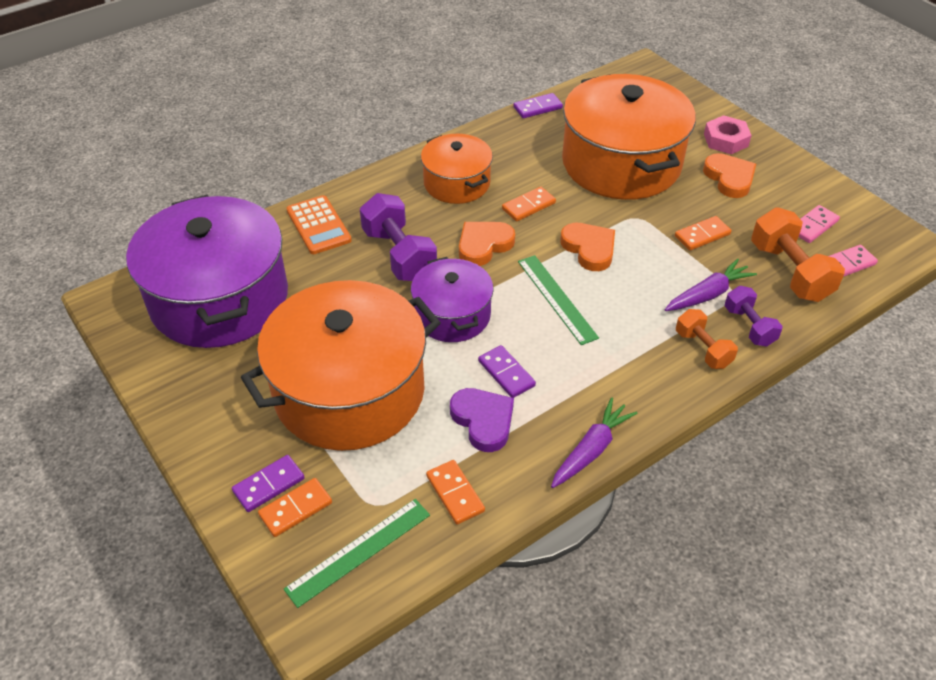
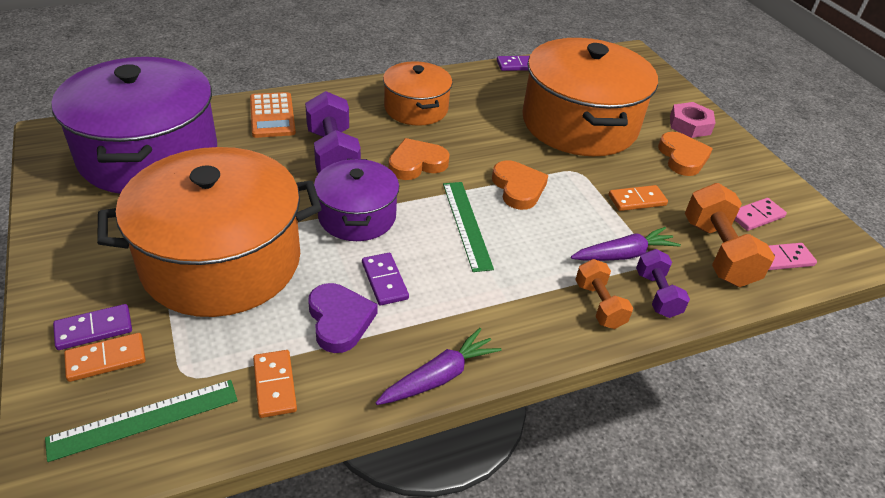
camera: 10 degrees right, 5 degrees down
orange domino [502,187,556,222] -> none

